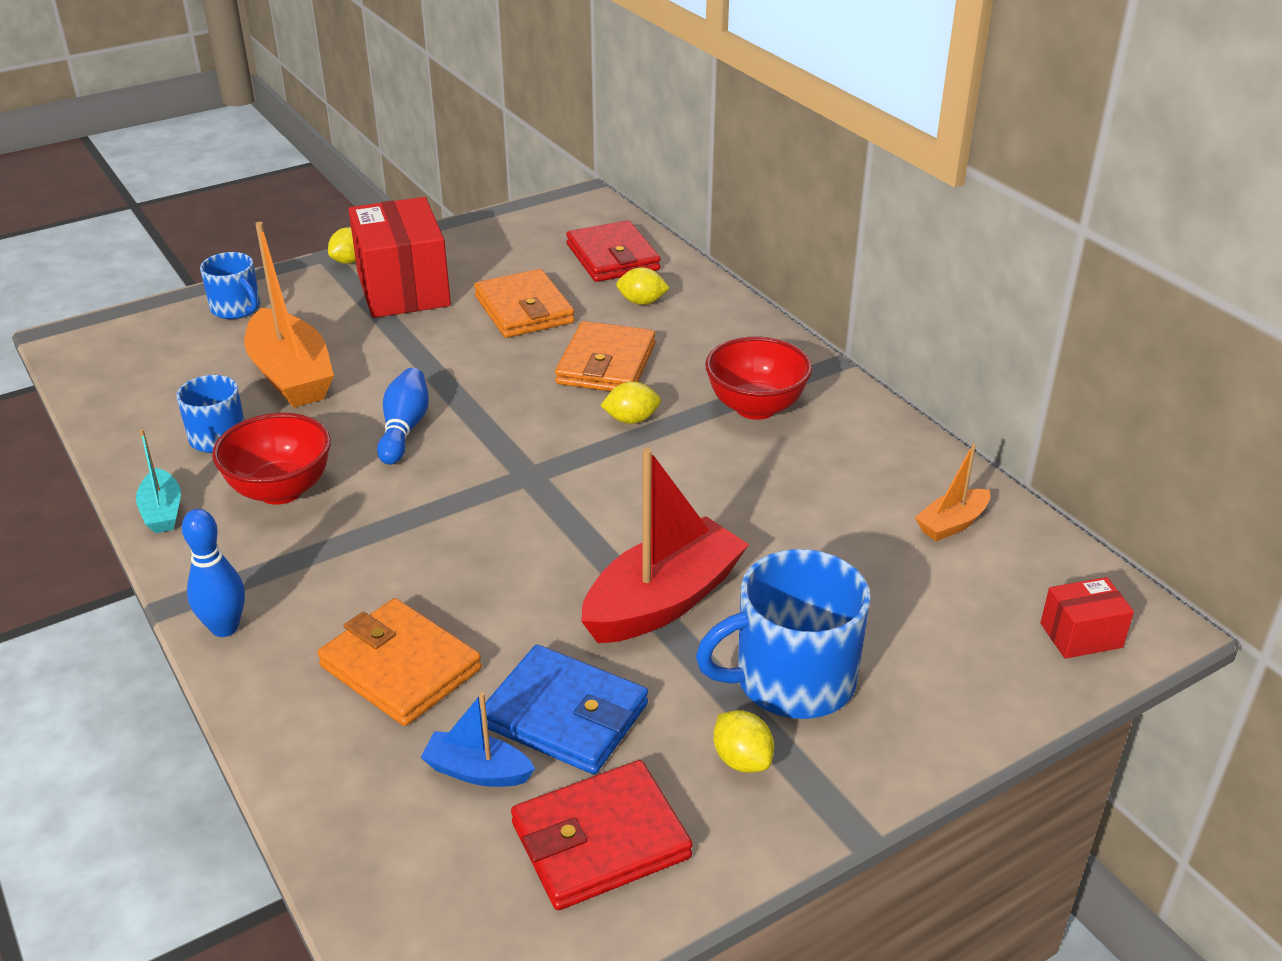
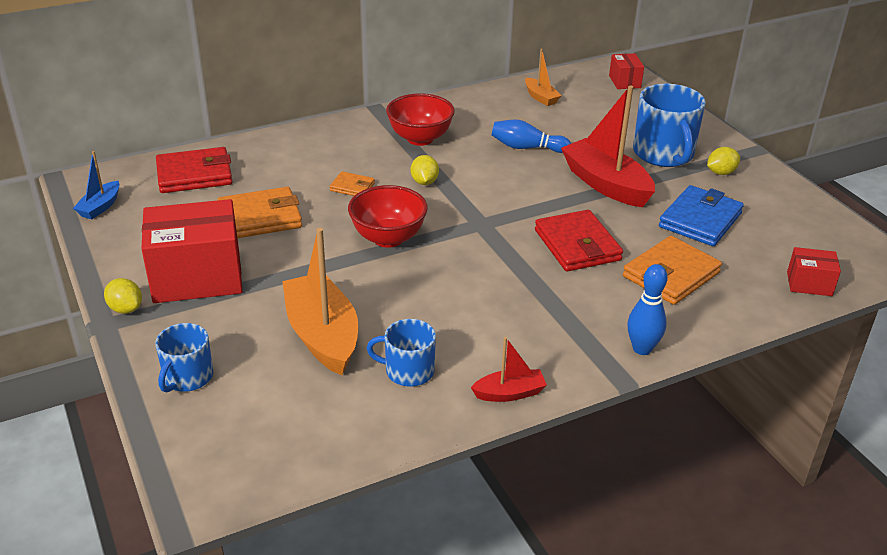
camera: 85 degrees left, 0 degrees up
turquoise boat [136,429,181,533] -> red boat [471,337,547,402]
blue mug [200,252,260,319] -> blue mug turned 150 degrees clockwise [155,323,213,393]
red bowl [212,413,331,505] -> red bowl moved to [348,185,428,248]
orange boat [244,222,334,408] -> orange boat turned 90 degrees counterclockwise [282,228,358,375]
blue bowling pin [377,368,429,465] -> blue bowling pin moved to [492,120,571,153]
blue boat [420,692,535,787] -> blue boat moved to [73,151,120,219]
red wallet [511,760,693,910] -> red wallet moved to [535,210,623,271]
orange wallet [555,321,655,391] -> orange wallet [330,171,375,196], size x0.52
yellow lemon [616,267,669,305] -> none
none -> red box [787,247,841,296]

